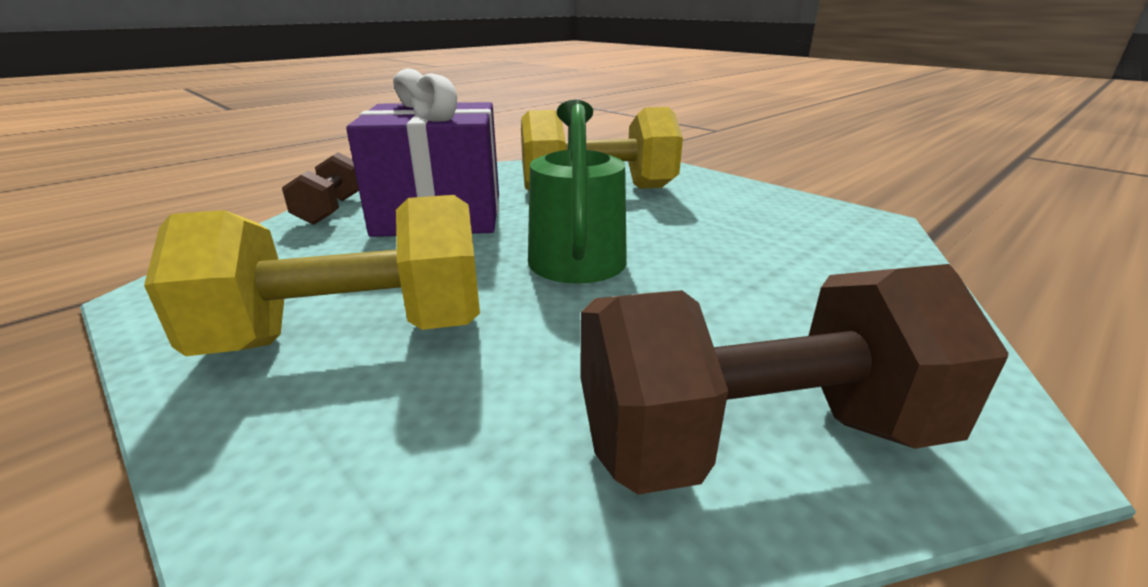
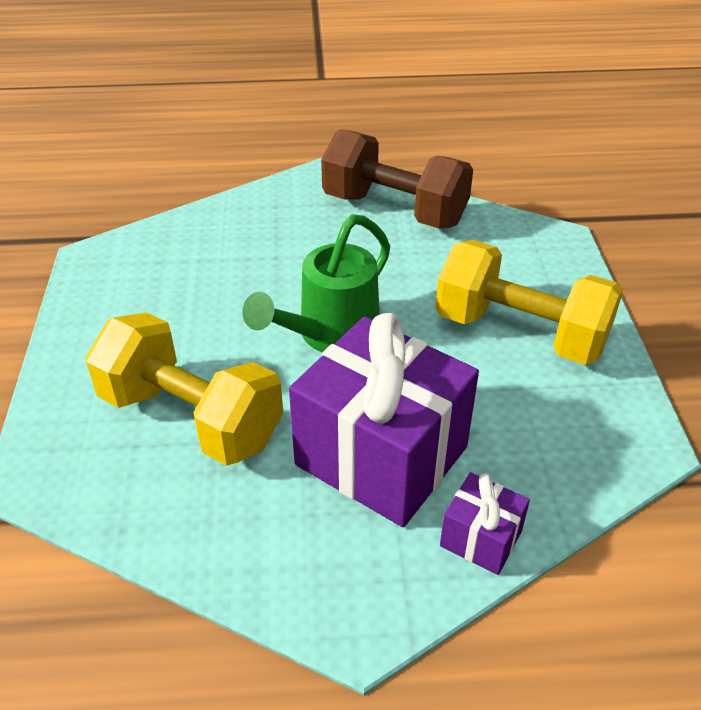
camera: 140 degrees left, 15 degrees up
brown dumbbell [282,152,359,225] -> purple gift [440,472,530,575]

